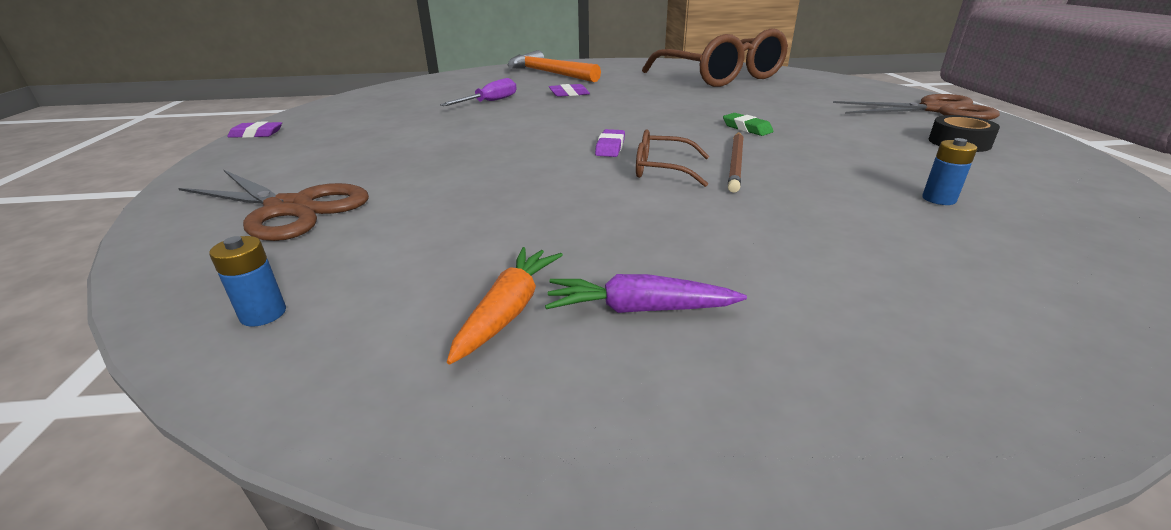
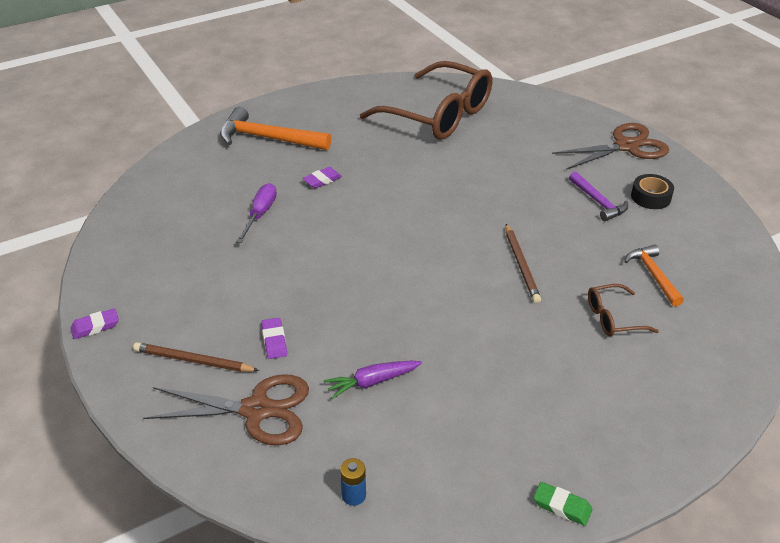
camera: 25 degrees left, 10 degrees up
orange carrot [447,247,563,365] -> none
purple carrot [545,274,747,313] -> purple carrot moved to [324,361,422,399]
purple eraser [595,129,625,157] -> purple eraser moved to [261,318,287,359]
brown glasses [636,130,709,187] -> brown glasses moved to [588,284,659,336]
green eraser [723,113,774,136] -> green eraser moved to [533,482,592,526]
blue battery [922,138,977,205] -> orange hammer [624,245,684,306]
none -> brown pencil [133,342,259,372]
none -> purple hammer [569,172,628,221]

